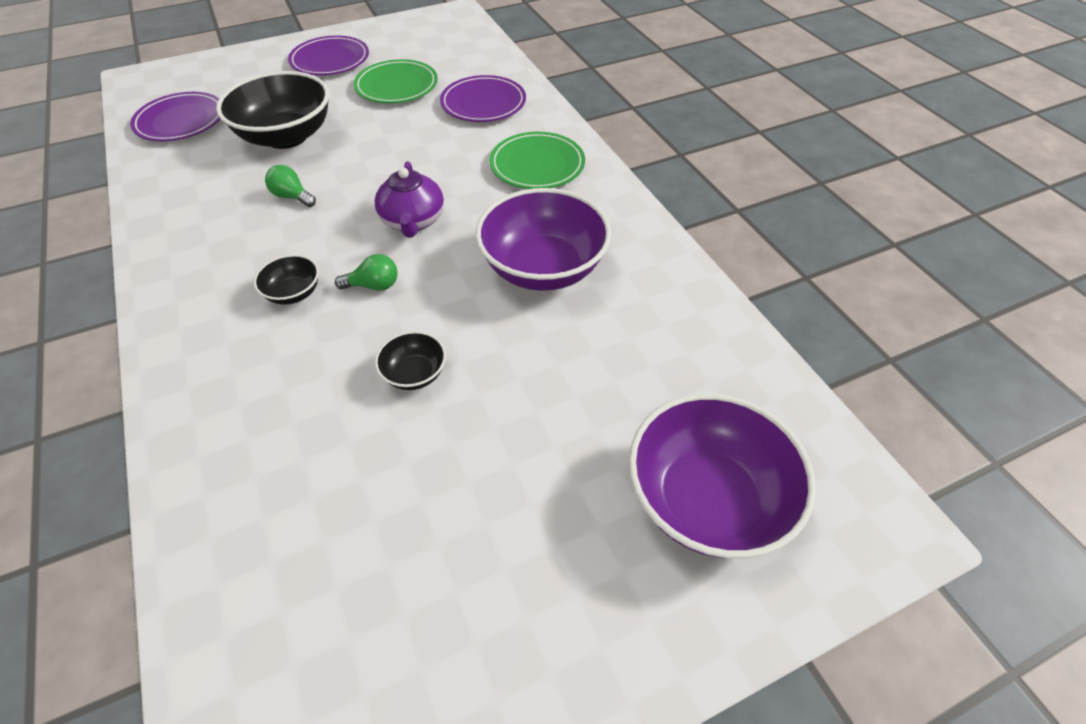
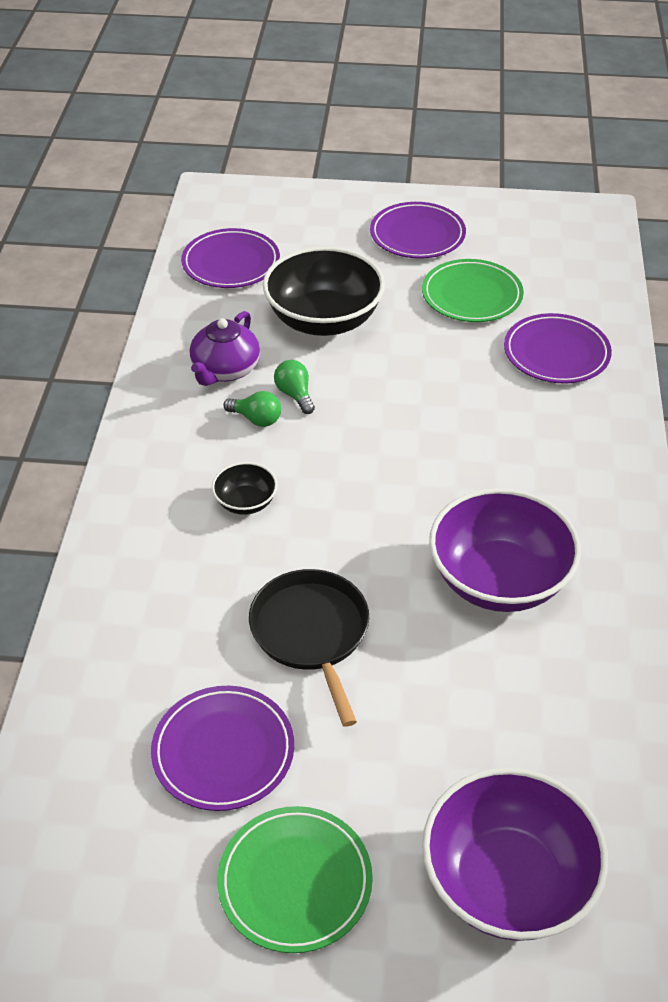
camera: 30 degrees right, 5 degrees down
green light bulb [335,254,398,291] -> green light bulb moved to [223,391,281,427]
purple teapot [375,161,444,238] -> purple teapot moved to [190,311,260,386]
black bowl [375,331,446,390] -> black pan [249,569,369,727]
green plate [490,132,585,189] -> green plate moved to [217,806,373,953]
none -> purple plate [151,686,294,811]

